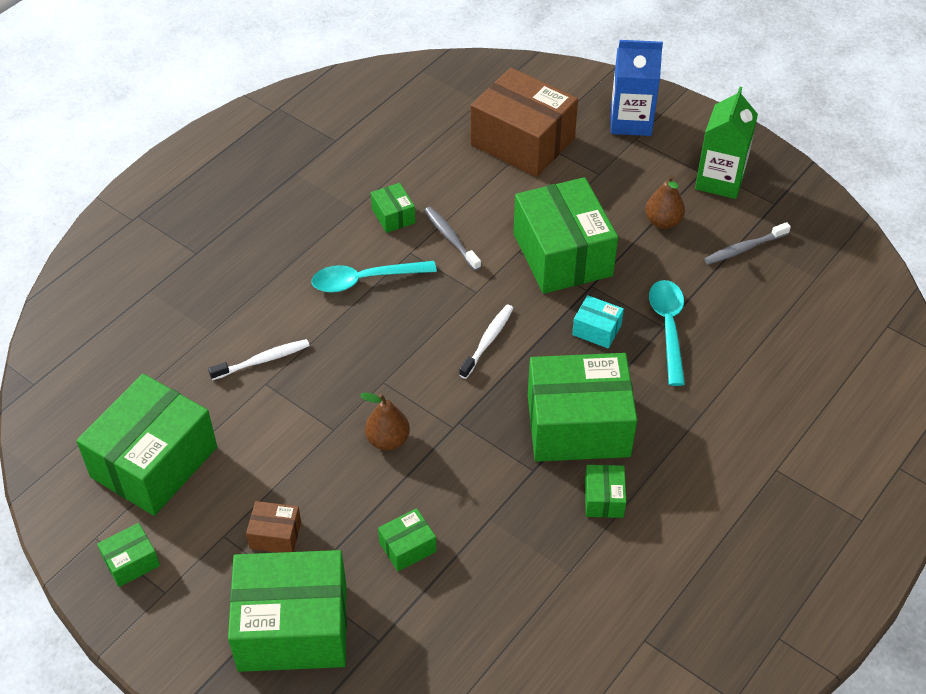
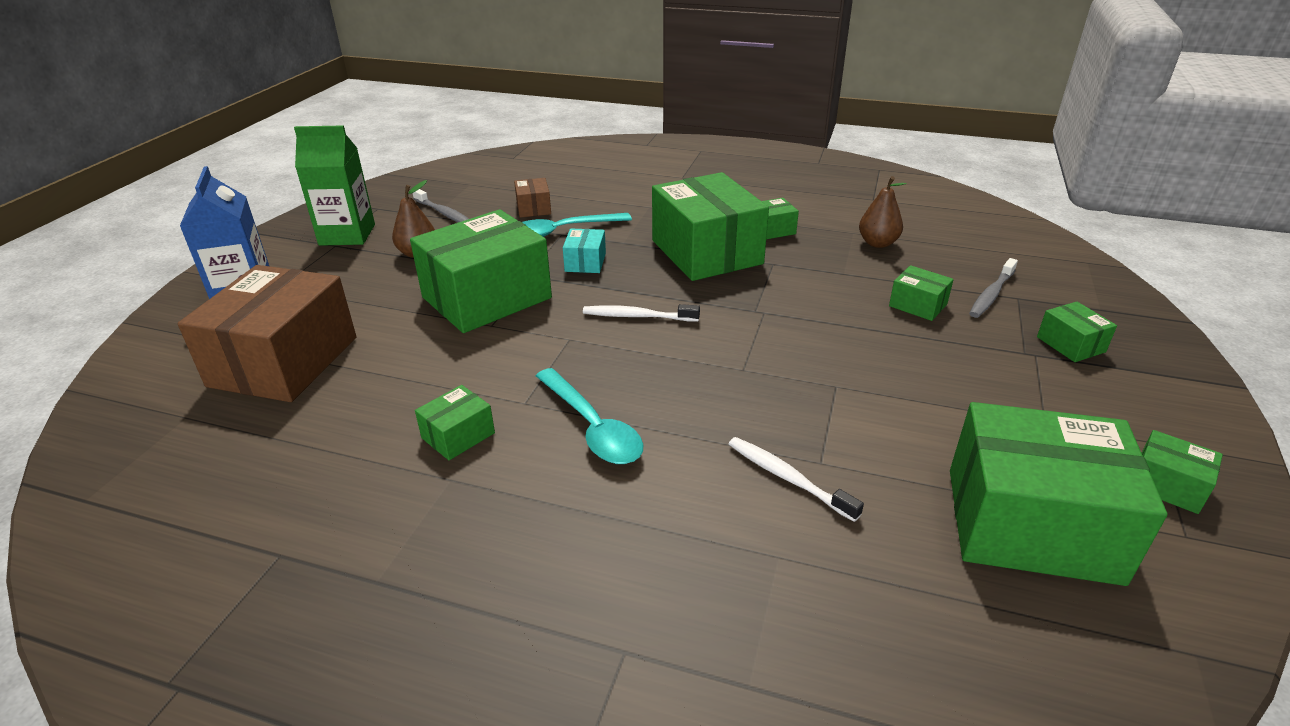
camera: 110 degrees left, 15 degrees down
green box [228,550,347,672] -> green box [1037,302,1117,362], size x0.44
brown box [246,501,301,553] -> brown box moved to [514,178,551,218]
brown pear [360,393,410,451] -> brown pear moved to [859,176,906,248]
grey toothbrush [424,207,481,271] -> grey toothbrush moved to [969,258,1018,318]

